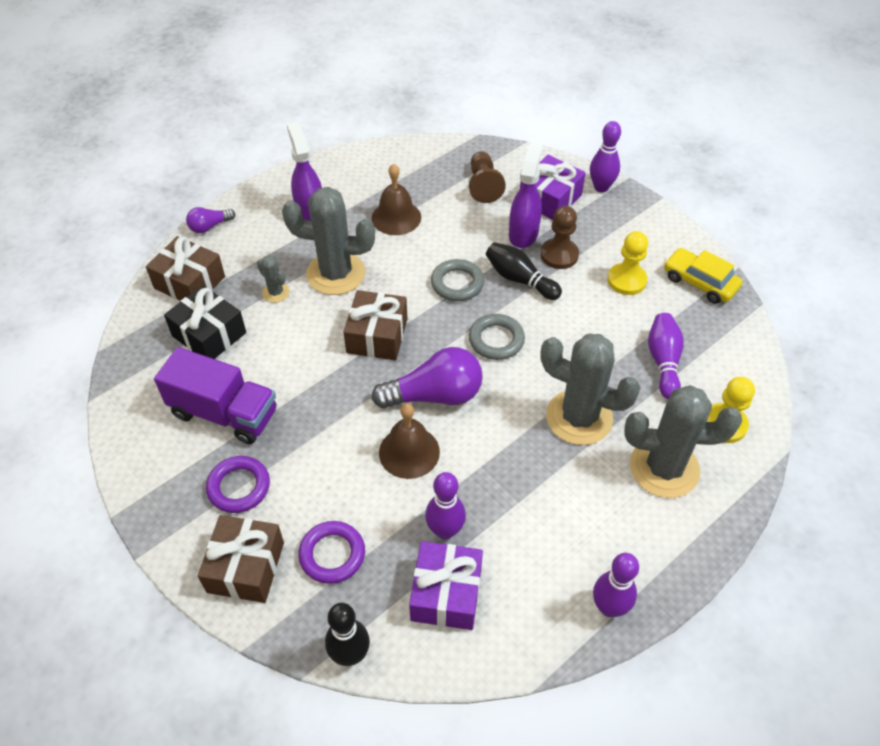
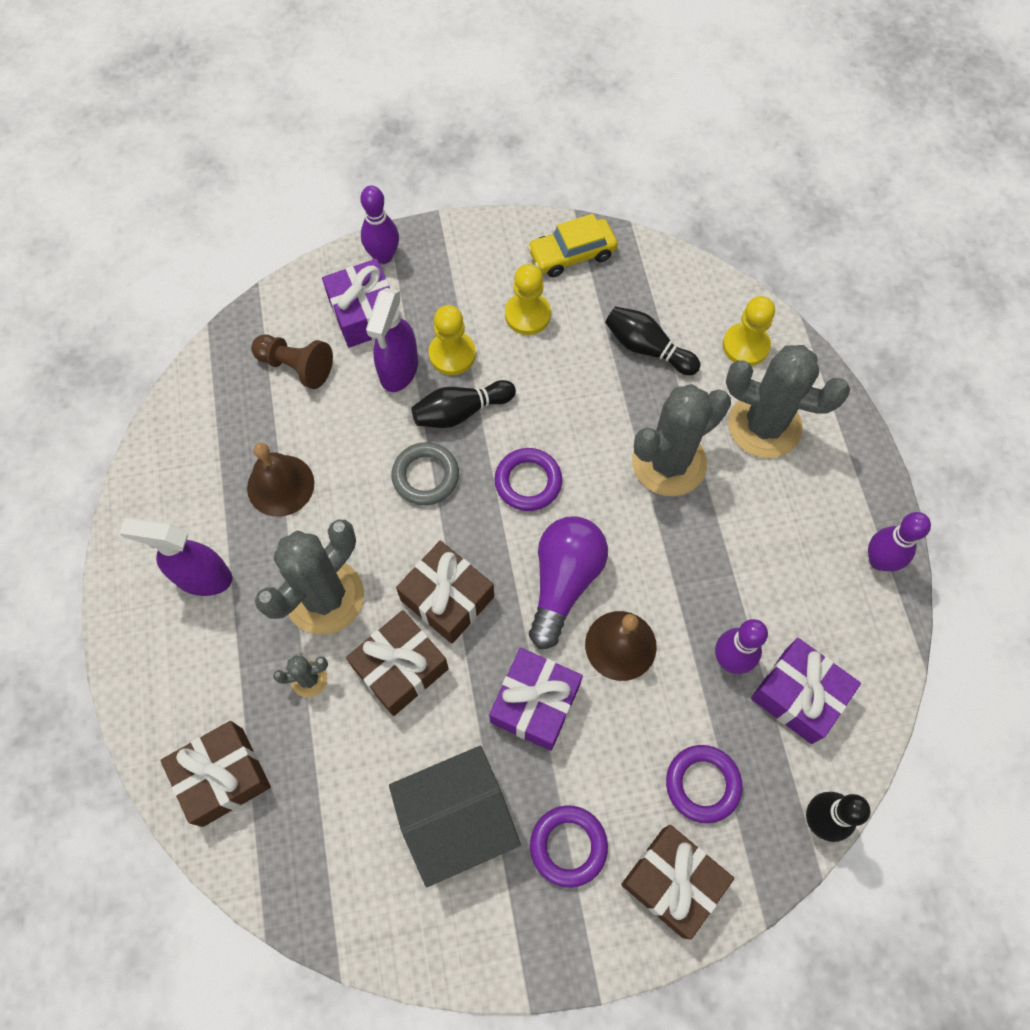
camera: 60 degrees left, 15 degrees up
purple truck [154,347,276,444] -> grey house [389,746,521,887]
black gift [164,285,246,359] -> none
purple light bulb [186,207,235,233] -> none
grey ring [469,314,525,360] -> purple ring [494,448,562,511]
purple spray bottle [509,142,543,248] -> purple spray bottle turned 120 degrees counterclockwise [366,288,418,392]
brown pawn [540,206,579,269] -> yellow pawn [429,305,476,375]
grey cactus [624,385,742,498] -> grey cactus turned 75 degrees clockwise [726,345,850,458]
purple bowling pin [648,313,684,399] -> black bowling pin [605,306,701,375]
none -> brown gift [346,610,449,716]
none -> purple gift [489,648,583,751]

